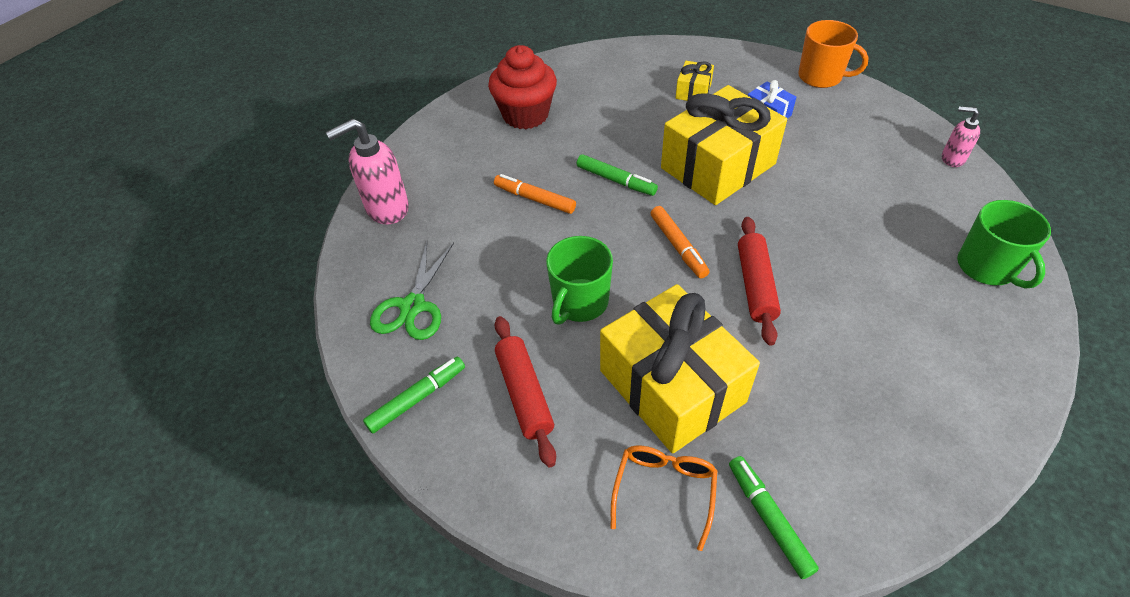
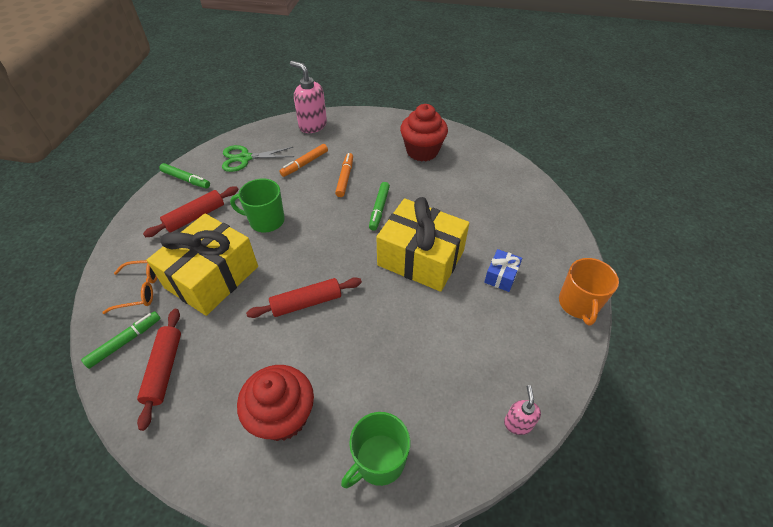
camera: 65 degrees right, 0 degrees up
orange marker [651,206,709,278] -> orange marker moved to [279,144,328,177]
yellow gift [676,61,714,101] -> none
none -> red rolling pin [137,309,181,431]
none -> red cupcake [237,365,314,441]

